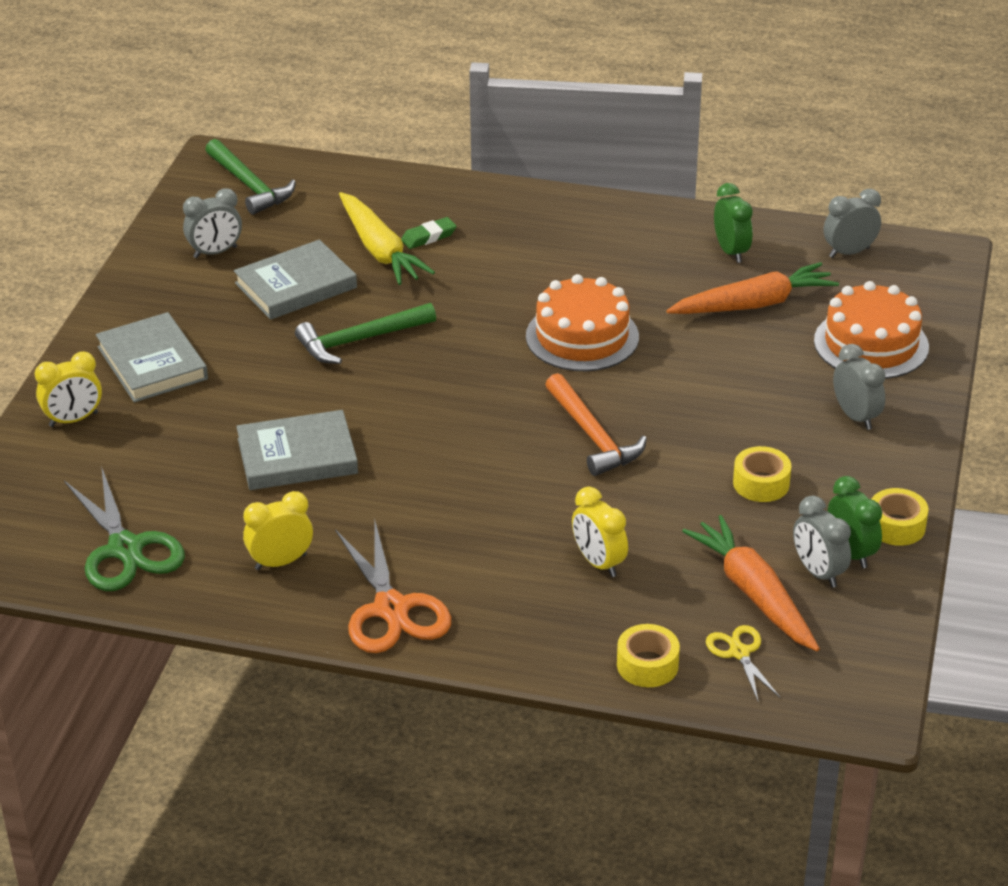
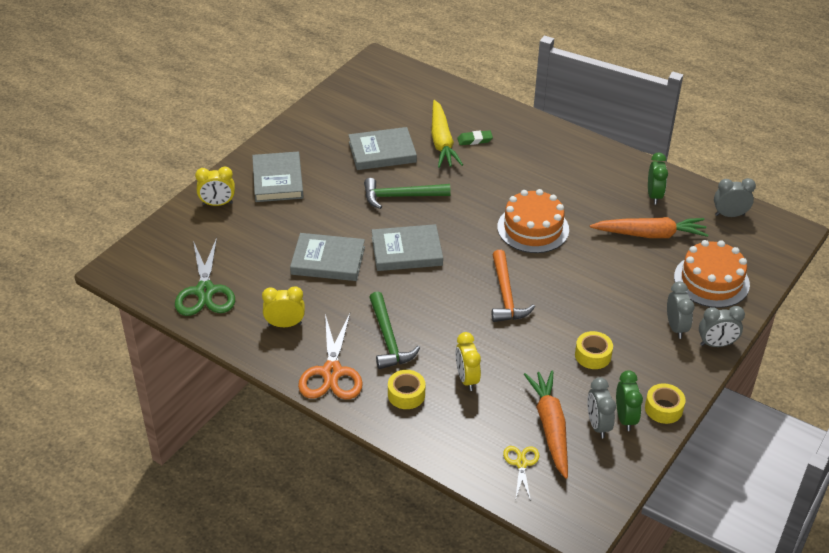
camera: 20 degrees right, 5 degrees up
grey clock [183,188,242,258] -> grey clock moved to [699,306,745,347]
green hammer [205,139,296,215] -> green hammer moved to [369,292,420,369]
yellow tape [617,624,680,687] -> yellow tape moved to [388,370,425,409]
none -> grey book [372,224,443,271]

